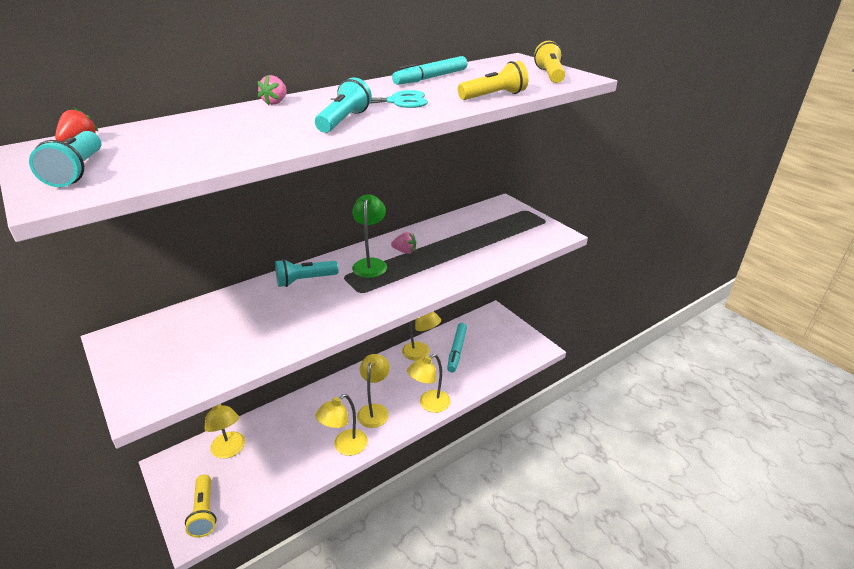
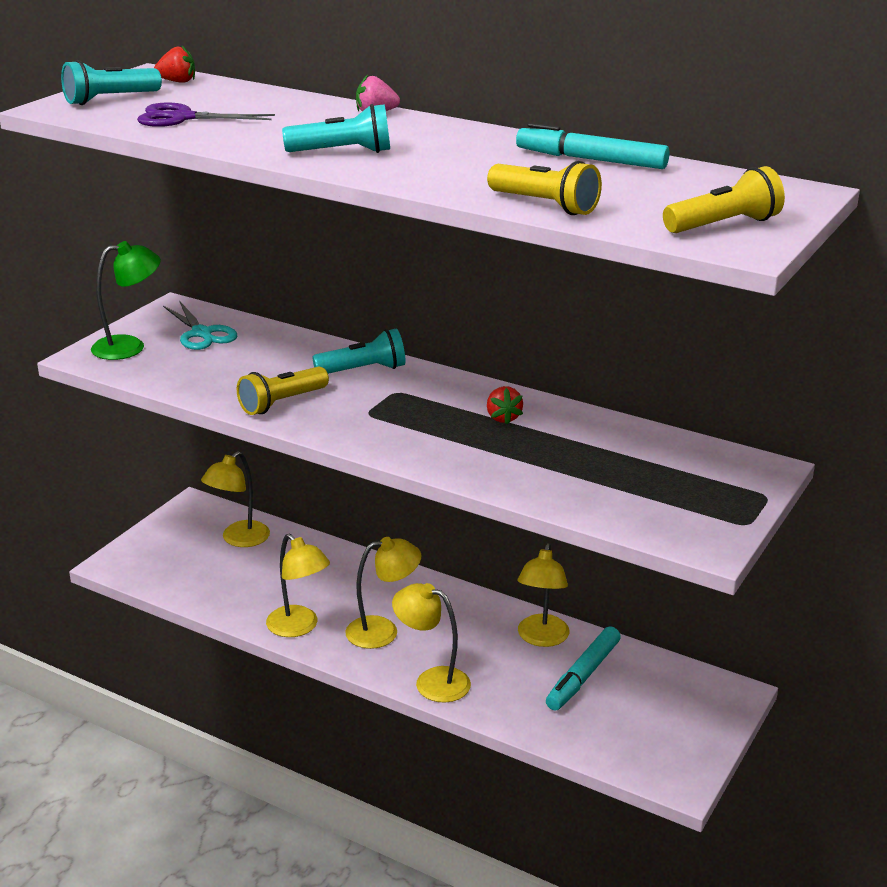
camera: 65 degrees right, 5 degrees down
yellow flashlight [185,475,217,537] -> yellow flashlight moved to [237,367,329,415]
turquoise flashlight [275,259,339,287] -> turquoise flashlight turned 120 degrees clockwise [313,329,405,374]
yellow lamp [315,394,368,456] -> yellow lamp turned 150 degrees counterclockwise [266,534,330,637]
turquoise scissors [330,90,428,108] -> turquoise scissors moved to [163,301,237,350]
green lamp [352,194,387,278] -> green lamp moved to [91,241,161,360]
pink strawberry [391,232,416,254] -> red strawberry [487,386,523,425]
turquoise marker [447,323,467,372] -> turquoise marker turned 45 degrees counterclockwise [546,626,621,710]
none -> purple scissors [137,103,275,127]

